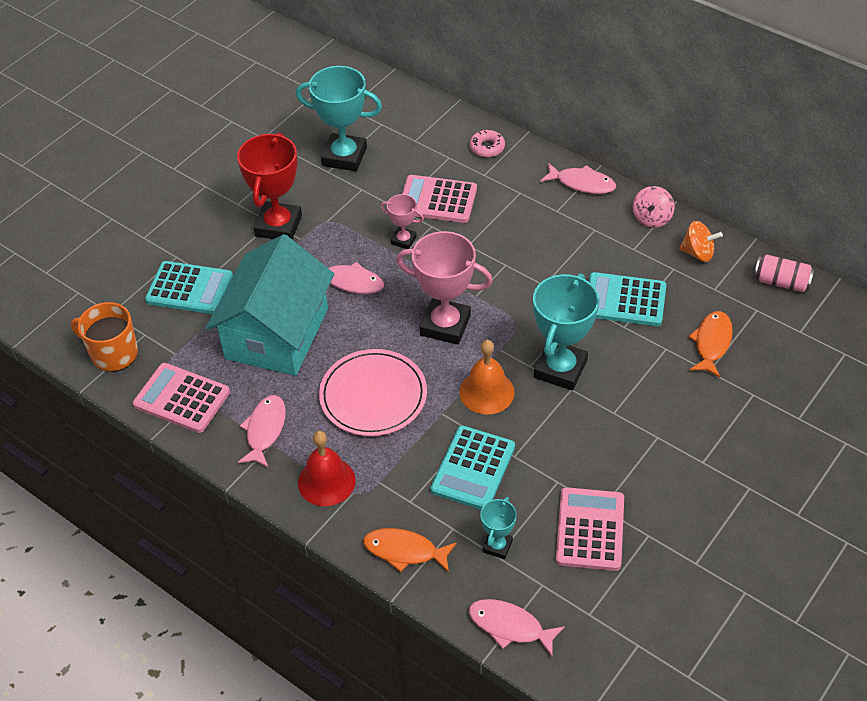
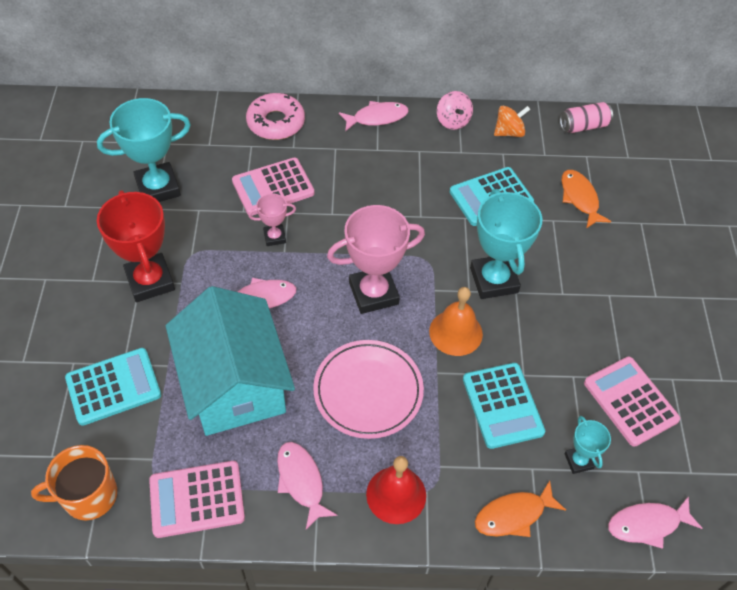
camera: 40 degrees left, 5 degrees up
pink donut [469,130,505,157] -> pink donut [246,93,305,140], size x1.70

